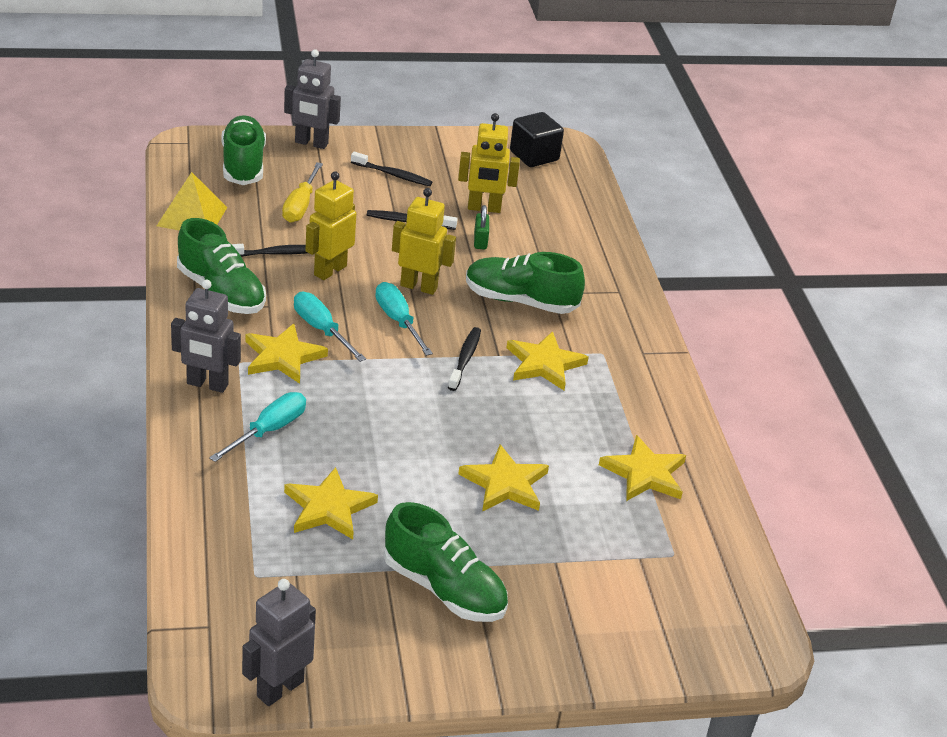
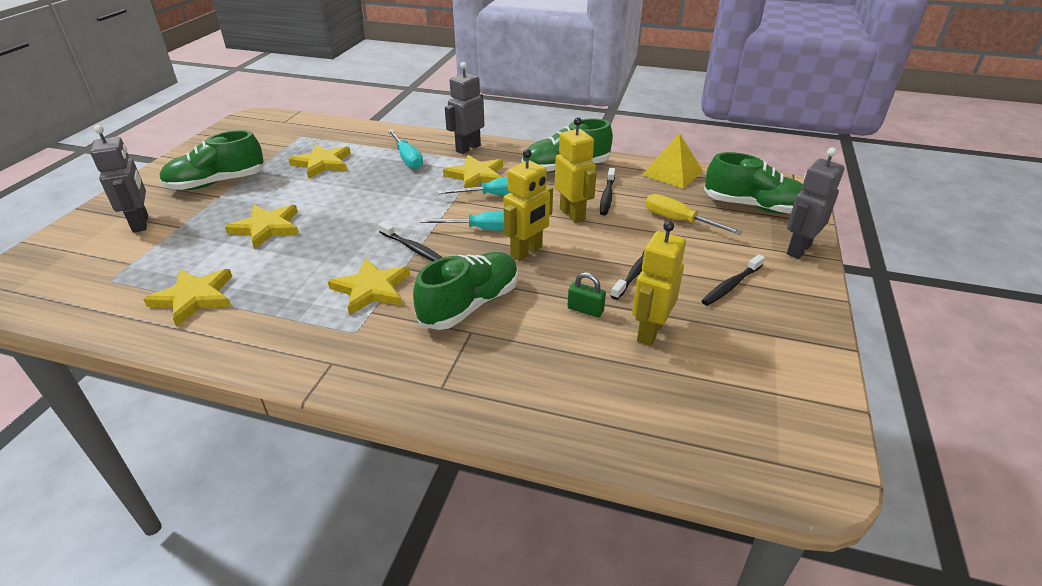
camera: 120 degrees right, 0 degrees up
grey robot [242,579,316,706] -> grey robot moved to [90,125,148,233]
black cube [510,112,564,167] -> none

